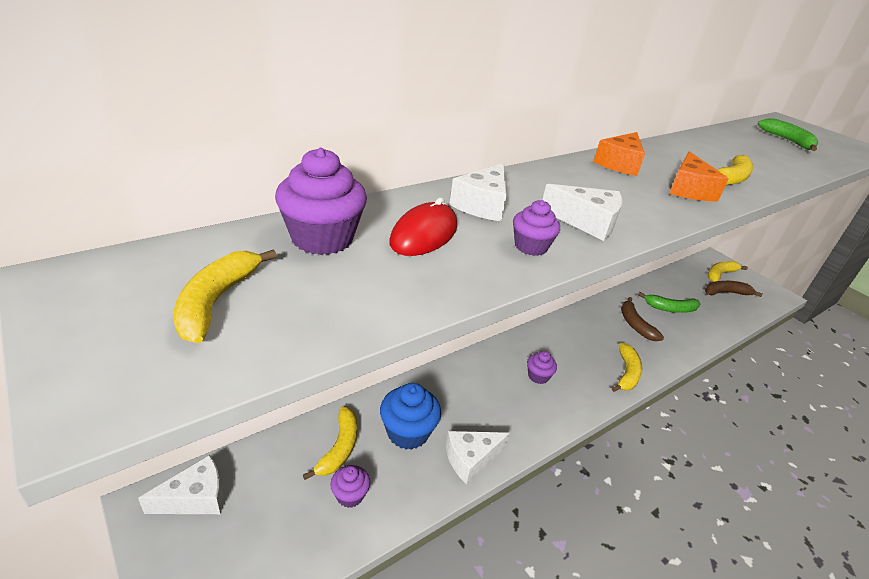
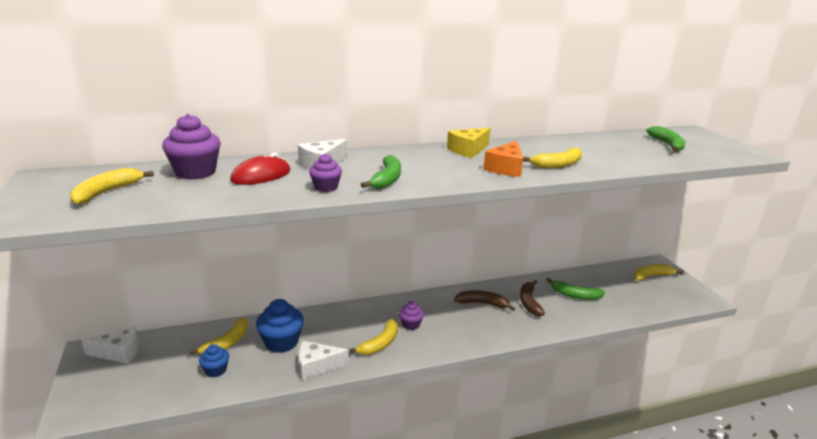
camera: 20 degrees right, 10 degrees down
purple cupcake [330,465,370,508] -> blue cupcake [199,344,229,377]
white cheese [542,184,622,241] -> green banana [361,155,401,189]
orange cheese [593,132,645,176] -> yellow cheese [447,128,491,158]
yellow banana [612,343,642,392] -> yellow banana moved to [348,319,398,355]
brown banana [705,281,763,297] -> brown banana moved to [454,290,515,311]

